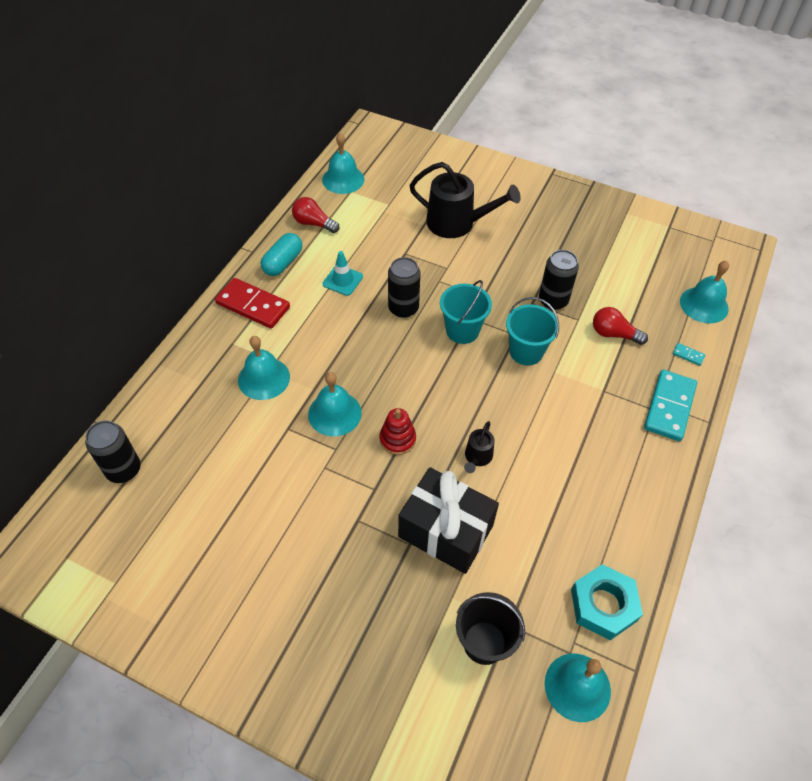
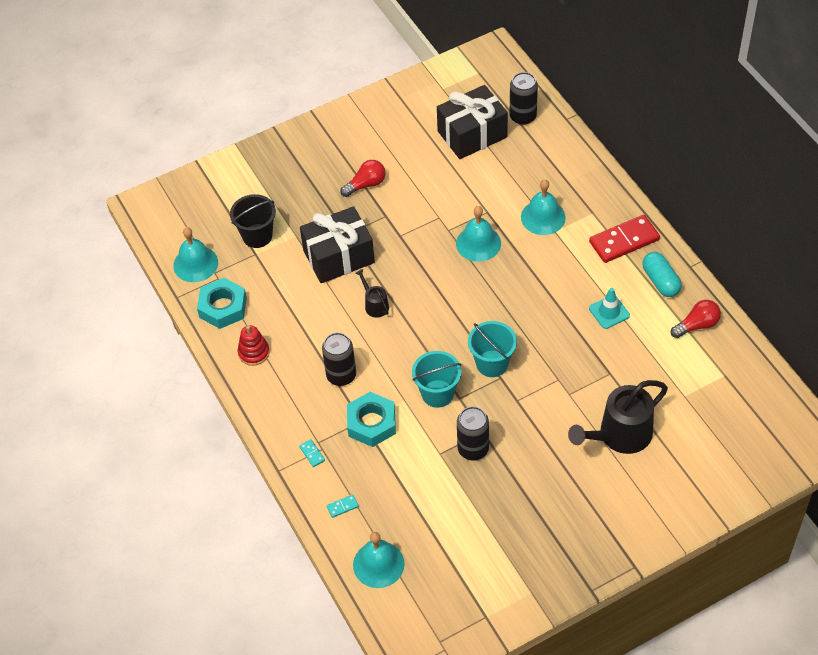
camera: 130 degrees right, 0 degrees up
turquoise bell [322,133,365,194] -> none
red stacking toy [380,408,416,455] -> red stacking toy moved to [238,325,270,366]
black can [388,257,420,318] -> black can moved to [322,333,356,386]
red light bulb [593,307,648,345] -> red light bulb moved to [340,160,386,197]
turquoise domino [644,370,697,441] -> turquoise domino [299,439,325,467], size x0.41
none -> turquoise nut [347,392,396,447]
none -> black gift [437,85,508,159]

